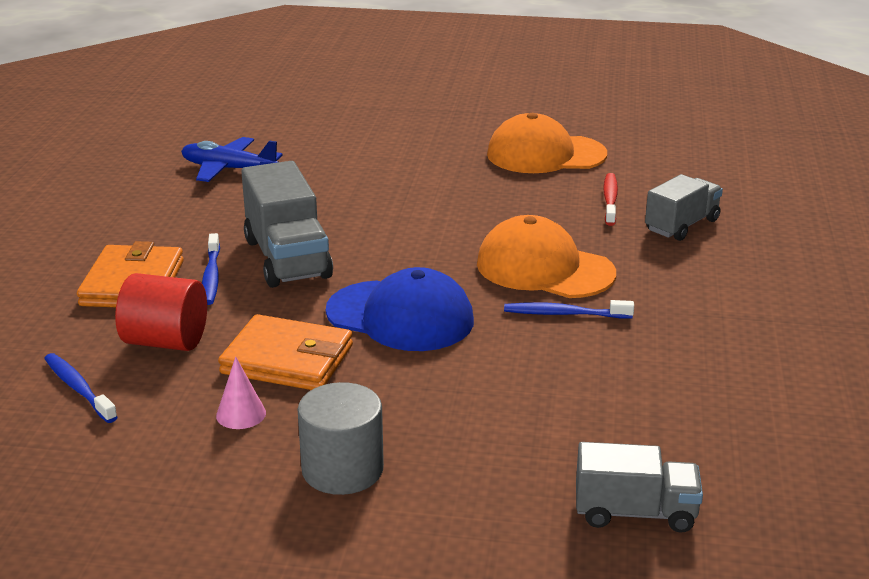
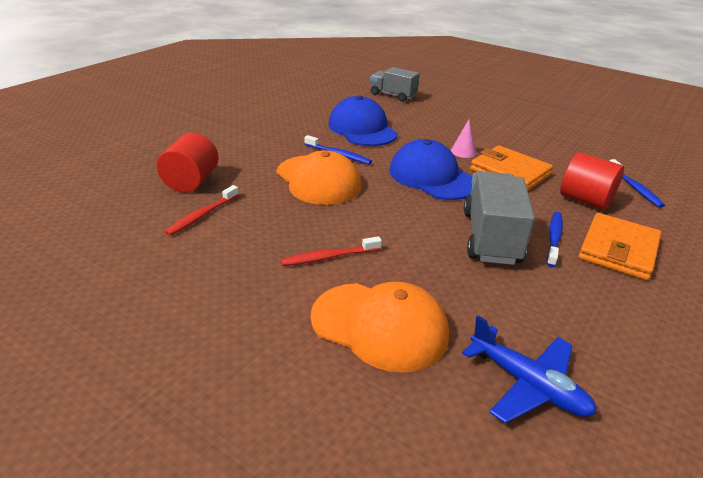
camera: 155 degrees left, 5 degrees up
pink cone [216,356,266,429] -> pink cone moved to [451,119,476,158]
grey cylinder [298,382,384,495] -> none
orange cap [487,113,607,173] -> orange cap moved to [311,282,449,373]
grey truck [645,174,723,241] -> red cylinder [157,132,218,193]
none -> red toothbrush [281,236,382,266]
none -> blue cap [329,95,398,146]

